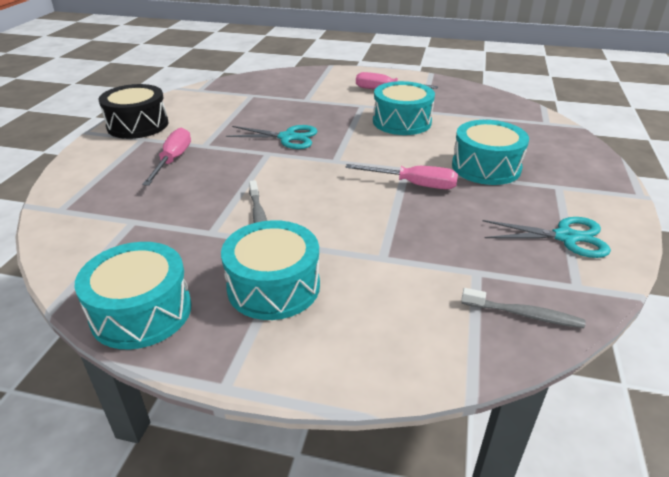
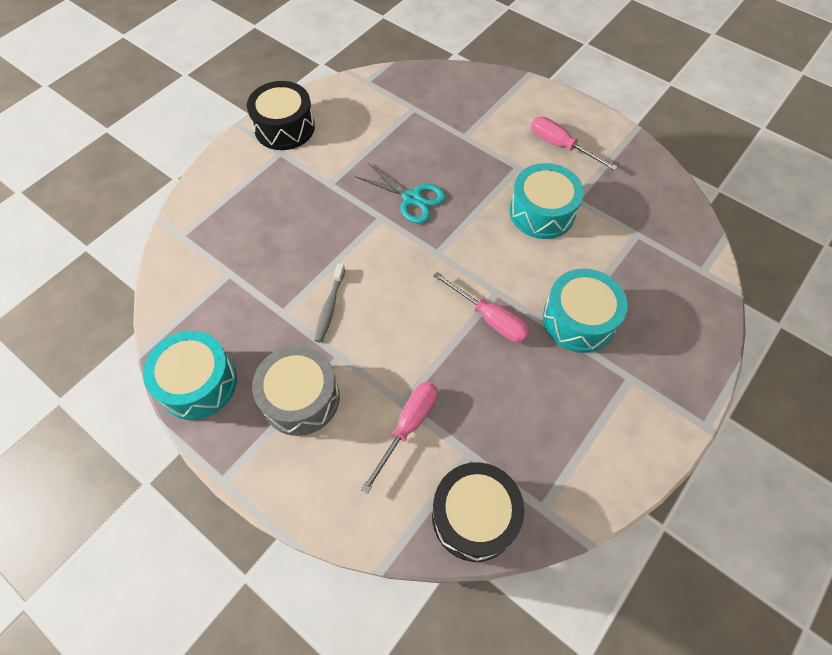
camera: 25 degrees right, 25 degrees up
pink screwdriver [142,128,191,186] -> pink screwdriver moved to [361,382,437,494]
turquoise drum [221,220,320,320] -> grey drum [252,345,340,436]
grey toothbrush [461,288,585,328] -> black drum [432,462,524,562]
turquoise scissors [482,217,611,258] -> none

